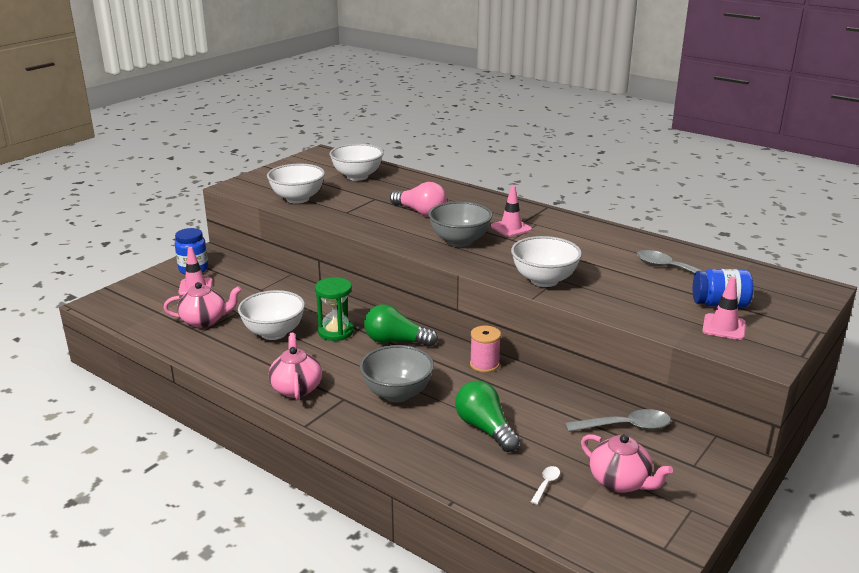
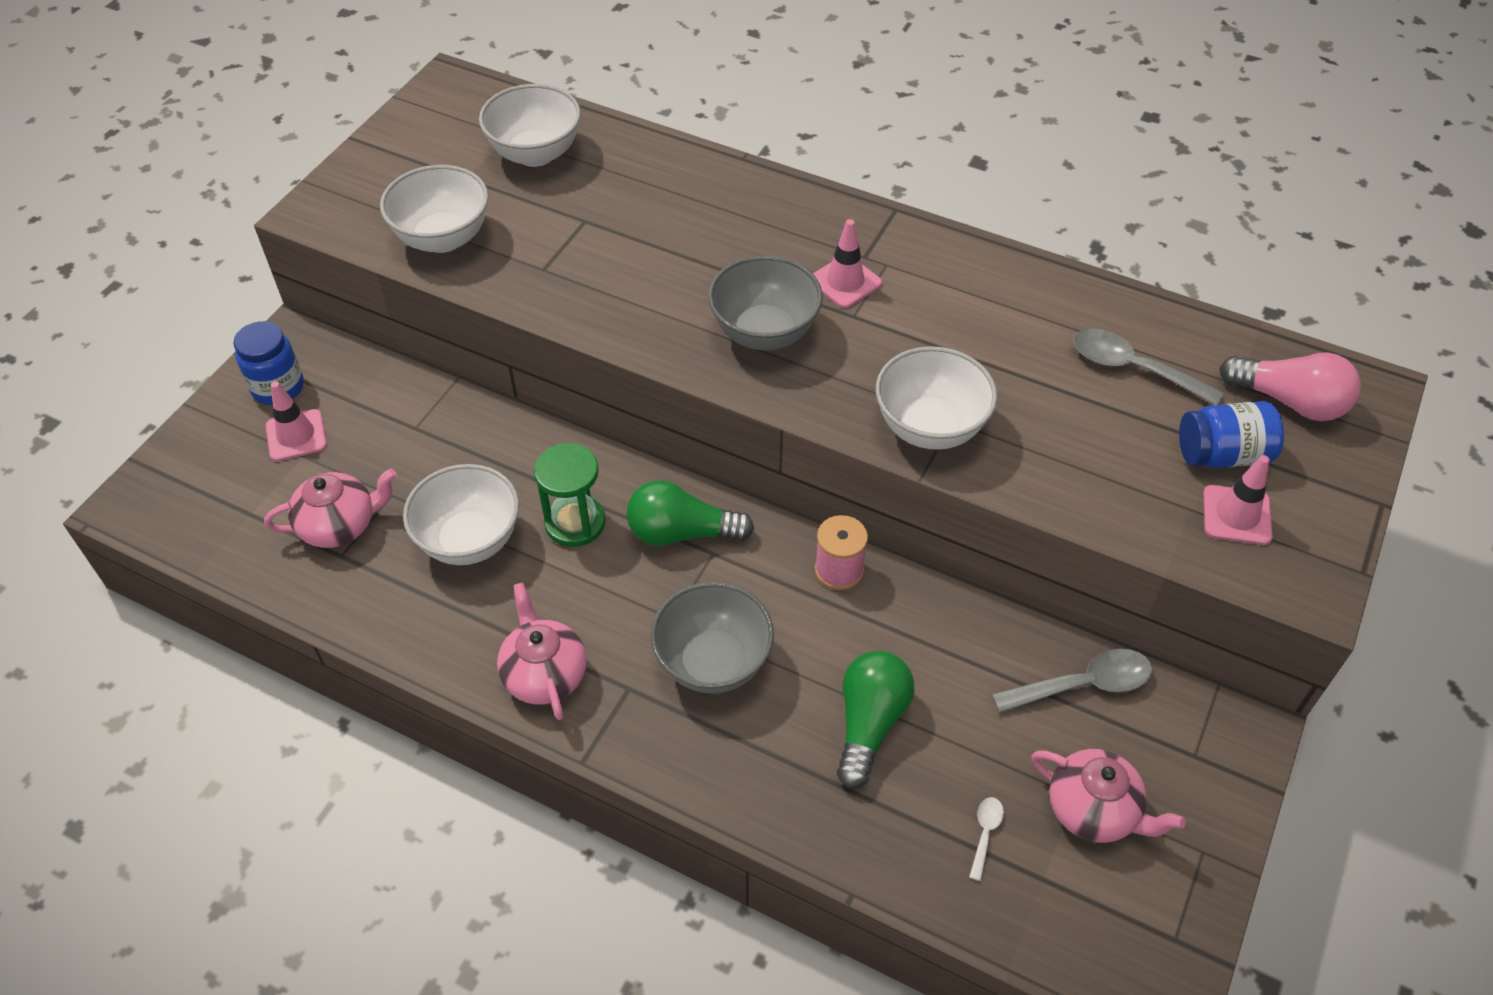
camera: 10 degrees left, 25 degrees up
pink light bulb [390,182,447,216] -> pink light bulb moved to [1219,352,1361,421]
green light bulb [455,381,520,452] -> green light bulb turned 60 degrees clockwise [837,651,915,788]

